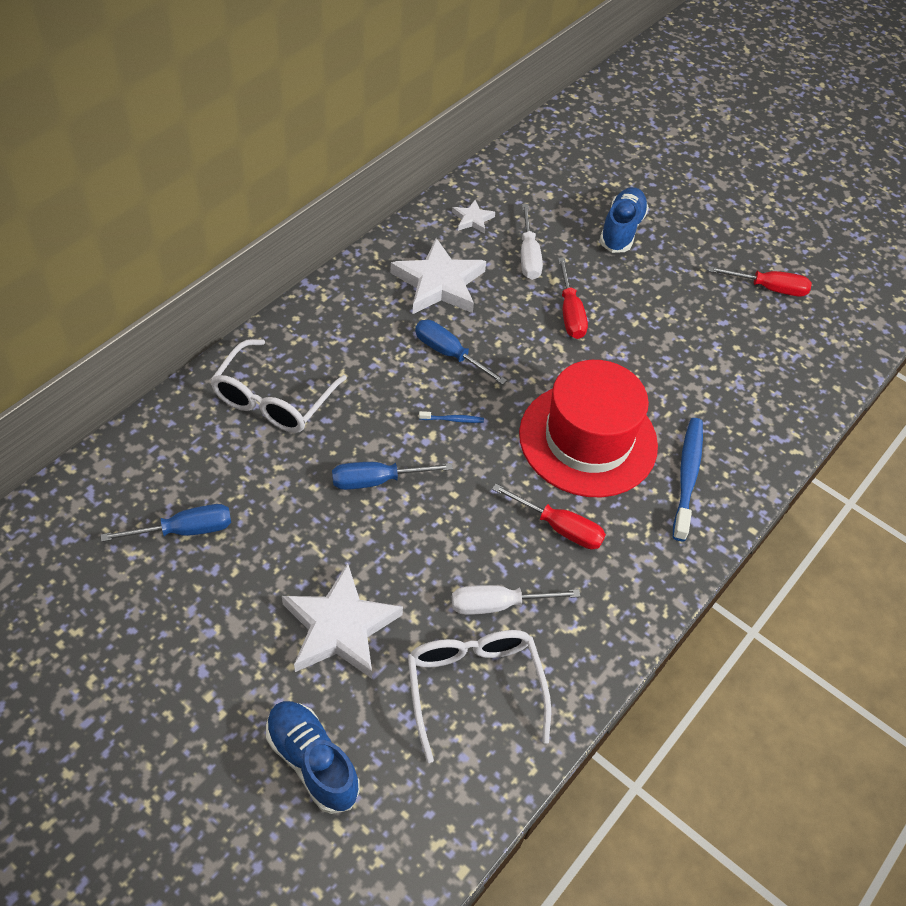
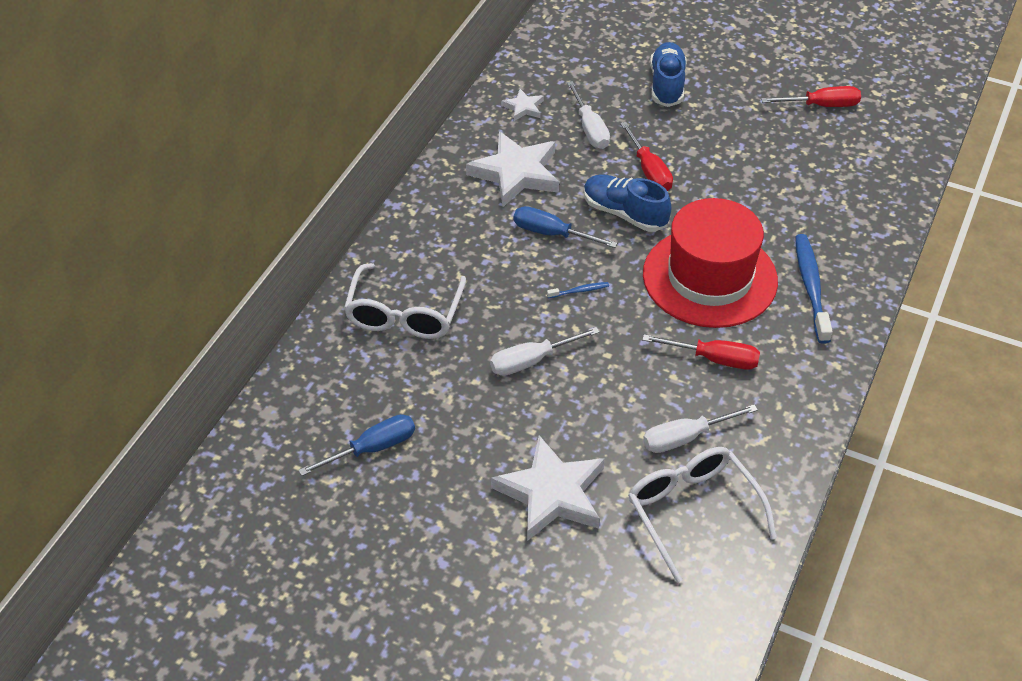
camera: 10 degrees left, 5 degrees down
blue shoe [266,701,360,814] -> blue shoe moved to [584,174,671,232]
blue screwdriver [332,462,453,490] -> white screwdriver [490,327,600,376]

